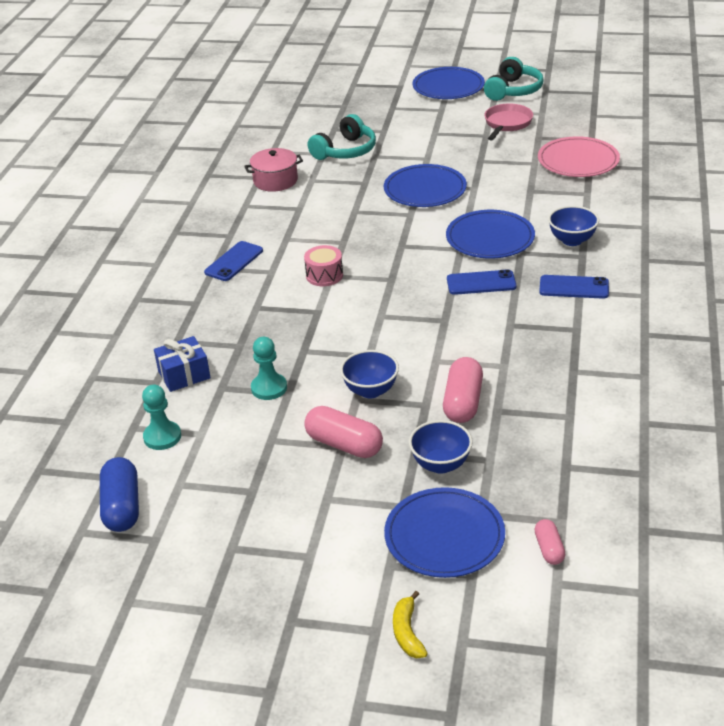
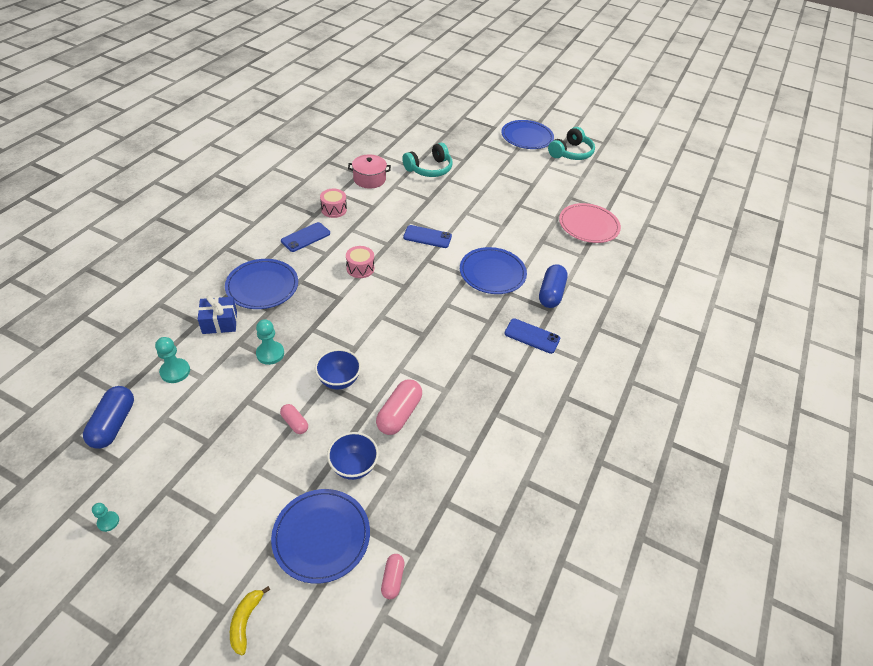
camera: 10 degrees right, 10 degrees up
pink capsule [304,406,383,458] -> pink capsule [280,404,308,434], size x0.56
blue plate [384,164,467,207] -> blue plate moved to [225,259,298,309]
blue phone [447,269,516,295] -> blue phone moved to [403,225,452,248]
pink pan [484,103,533,141] -> none
blue bowl [548,206,599,246] -> blue capsule [539,264,568,308]
none -> turquoise pawn [92,503,119,532]
none -> pink drum [320,189,347,218]

